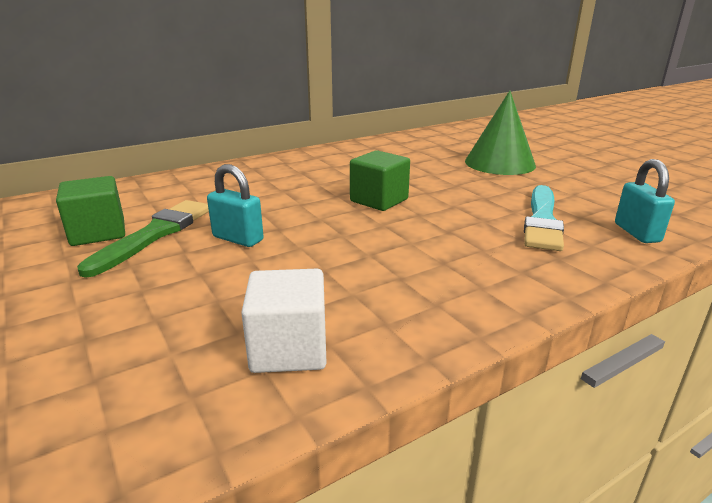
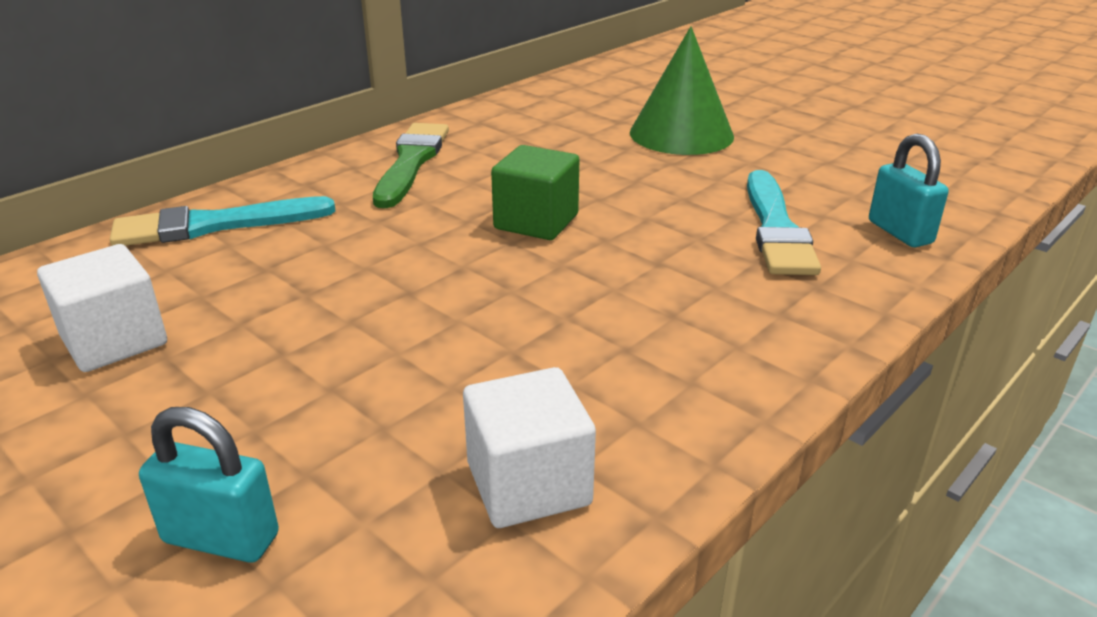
camera: 15 degrees left, 5 degrees up
green cube [56,176,125,246] -> white cube [37,244,167,372]
green brush [77,200,209,278] -> green brush moved to [373,123,449,208]
turquoise padlock [207,164,264,247] -> turquoise padlock moved to [139,407,279,562]
none -> turquoise brush [110,196,336,246]

